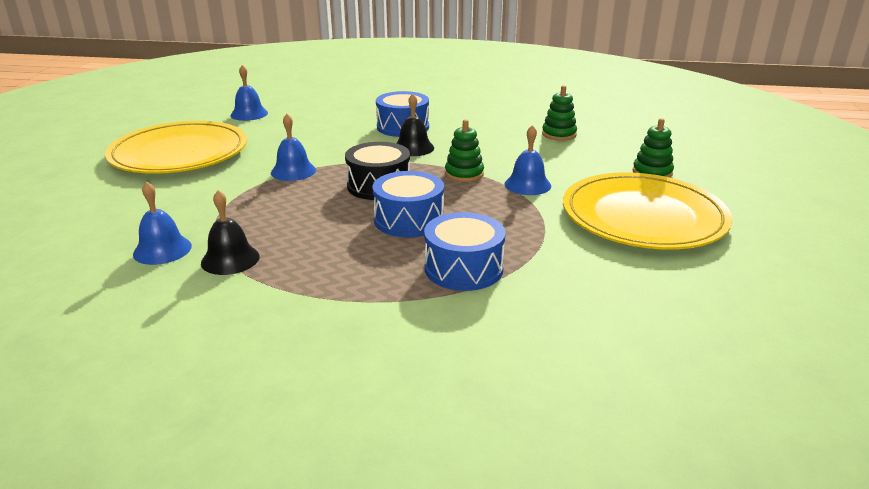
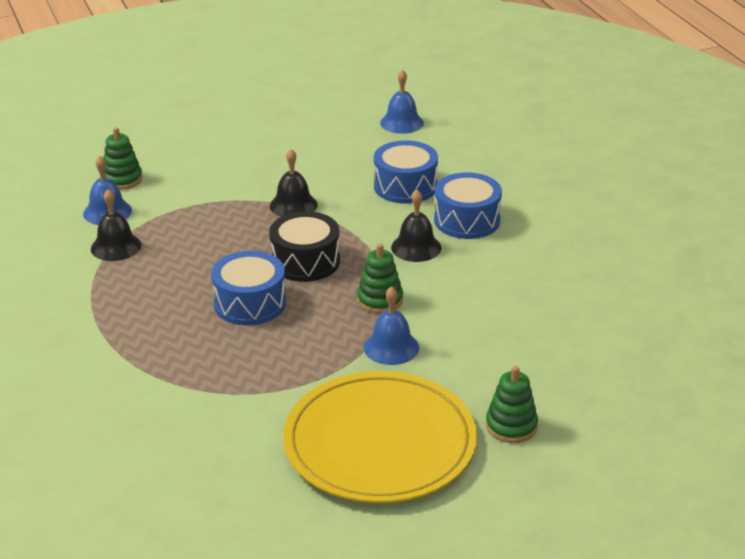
camera: 60 degrees right, 5 degrees up
yellow plate [105,121,247,174] -> none
blue bell [271,114,316,181] -> black bell [270,149,318,217]
blue drum [424,212,506,291] -> blue drum moved to [374,140,438,204]
green stacking toy [542,85,577,141] -> green stacking toy moved to [104,127,143,190]

